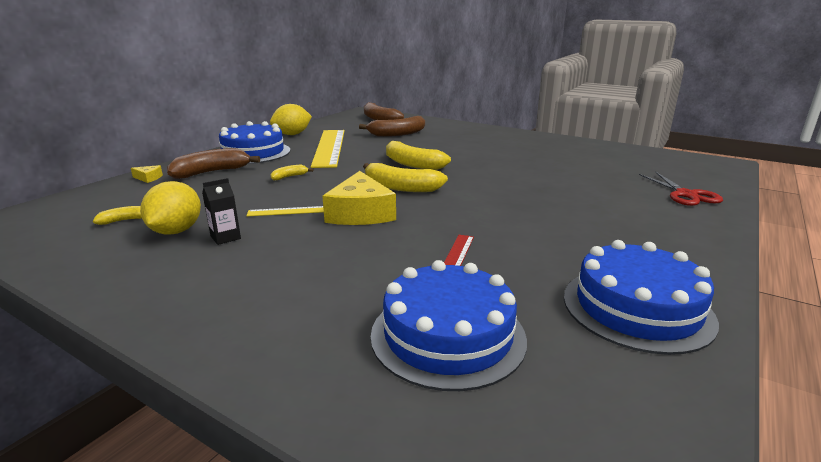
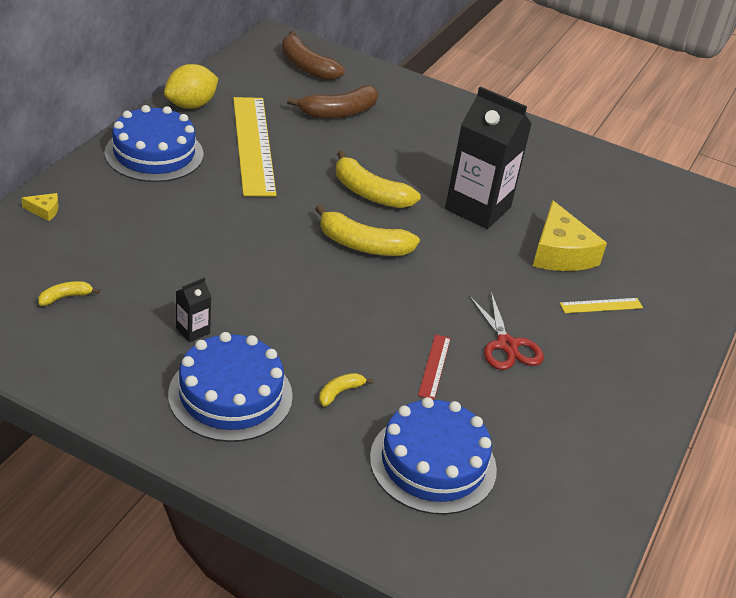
camera: 10 degrees left, 15 degrees up
yellow lemon [140,181,201,235] -> none
brown banana [167,148,260,179] -> none
yellow ruler [246,206,324,216] -> yellow ruler moved to [560,298,643,313]
yellow banana [271,165,313,180] -> yellow banana moved to [319,373,373,407]
yellow cheese [322,171,396,225] -> yellow cheese moved to [533,200,607,271]
blue cake [564,240,719,355] -> blue cake moved to [168,332,293,442]
red scissors [639,172,723,206] -> red scissors moved to [469,292,544,370]
none -> black carton [445,86,532,229]

